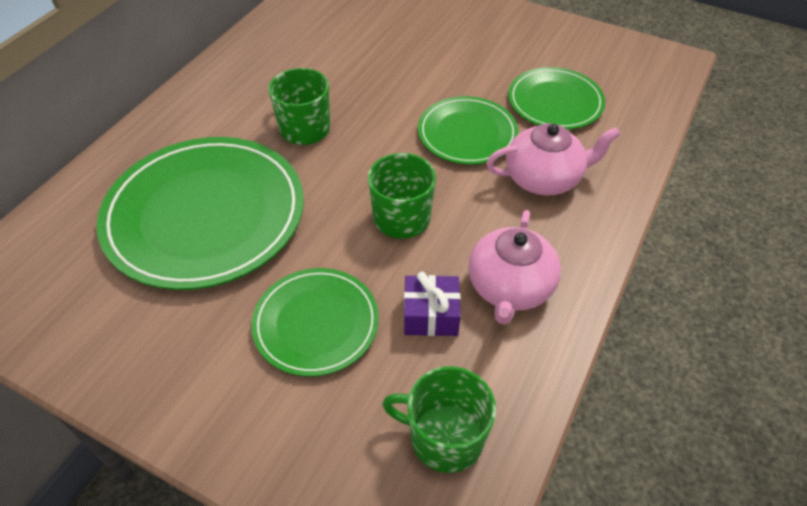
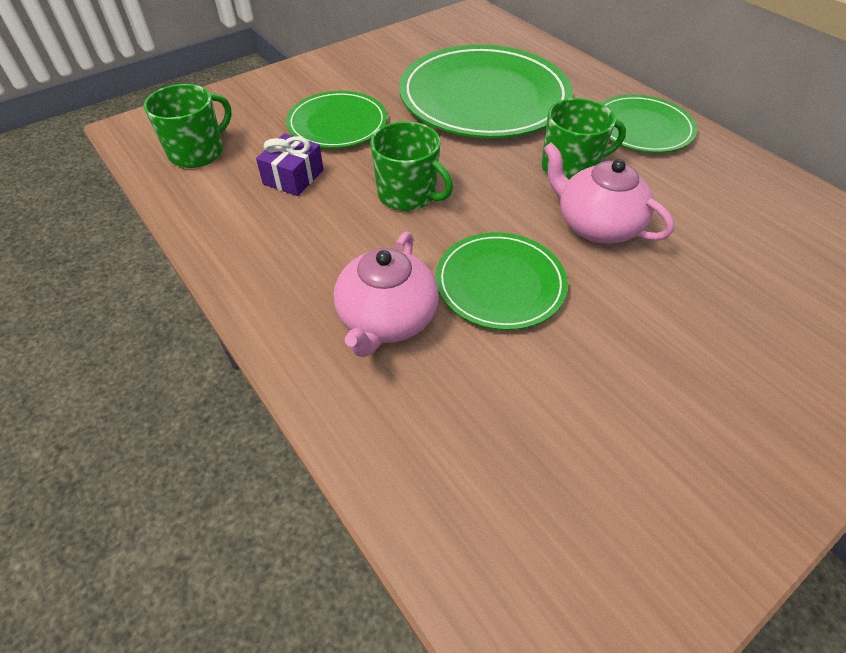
camera: 115 degrees right, 0 degrees up
pink teapot [468,210,561,325] -> pink teapot moved to [543,142,674,244]
green plate [508,67,605,130] -> green plate moved to [601,95,697,153]

